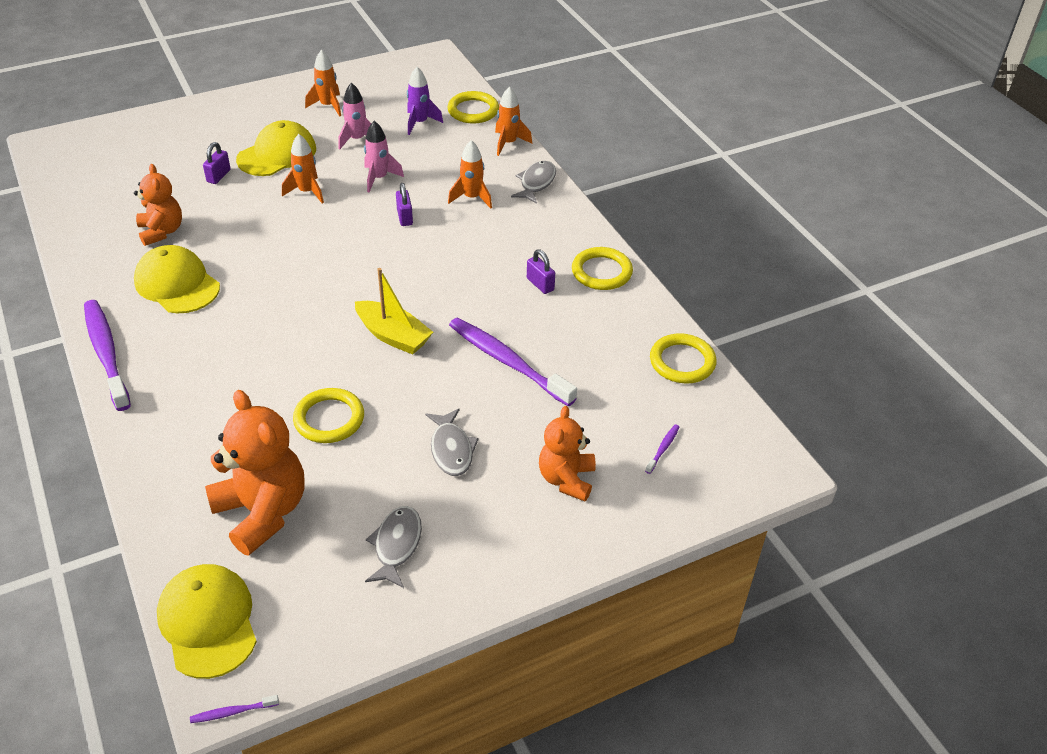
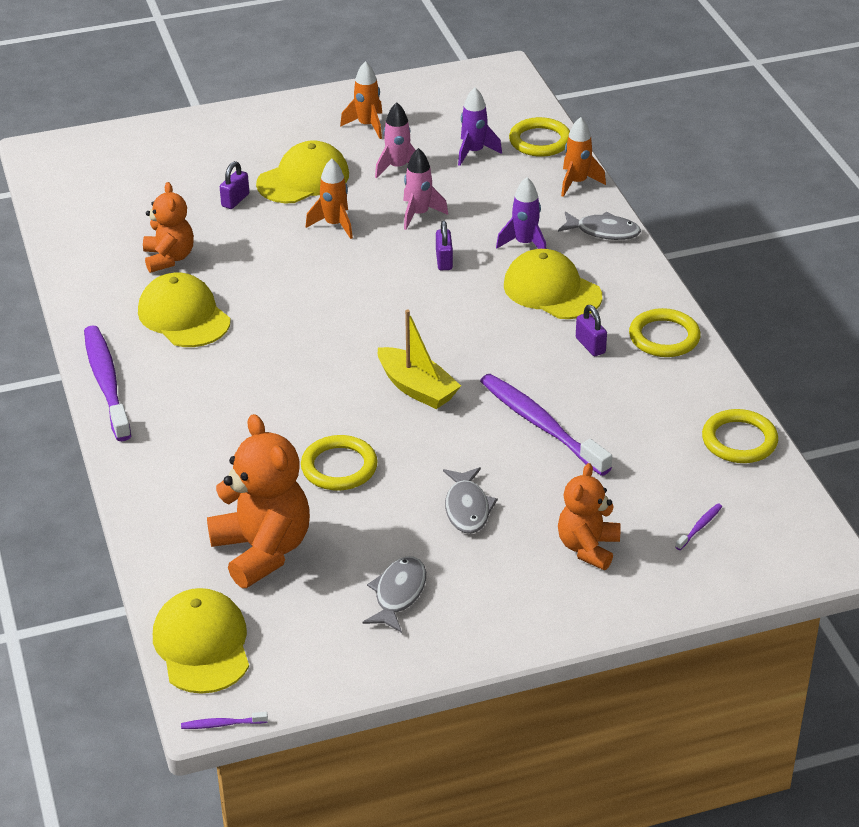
camera: 10 degrees right, 5 degrees down
orange rocket [448,140,492,209] -> purple rocket [496,177,546,249]
grey fish [511,161,556,204] -> grey fish turned 75 degrees clockwise [558,211,641,240]
none -> yellow cap [504,249,602,319]

